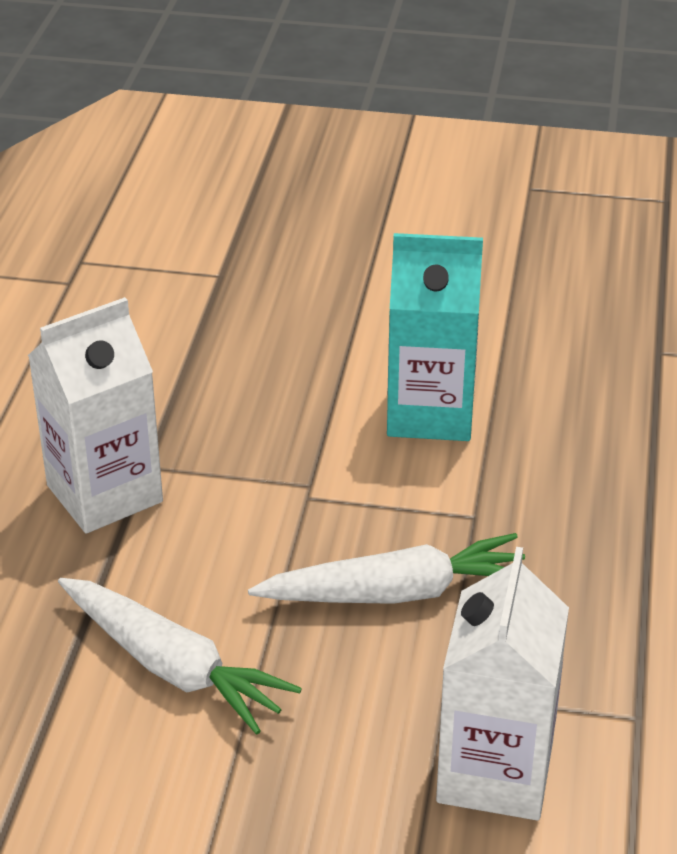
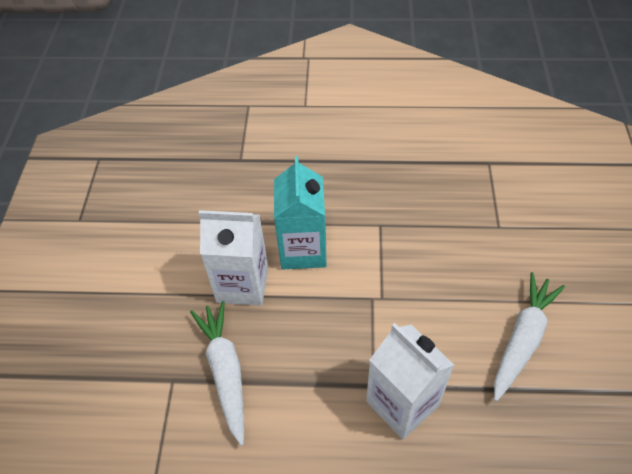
camera: 95 degrees left, 15 degrees up
white carrot [248,533,525,604] -> white carrot moved to [190,301,244,446]
white carton [436,547,569,820] -> white carton moved to [199,210,268,306]

